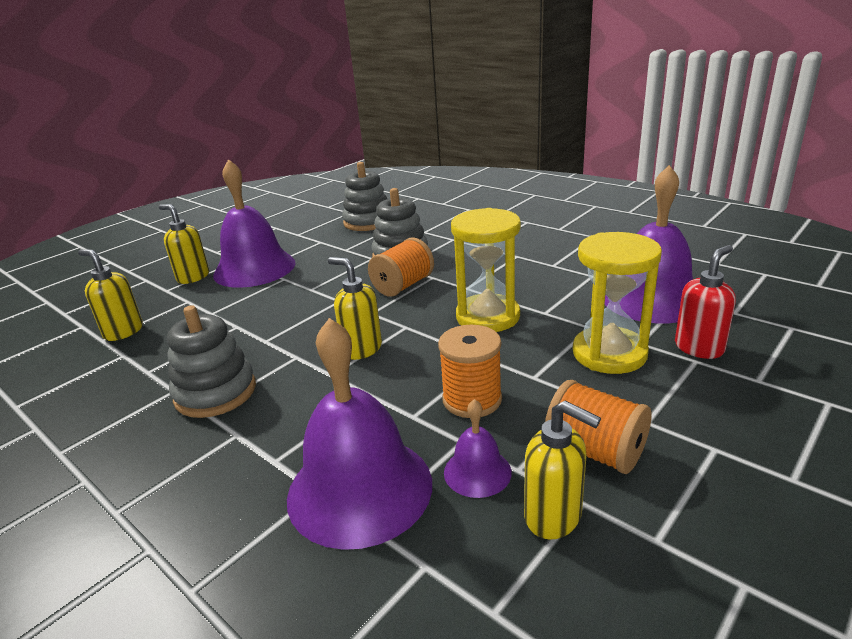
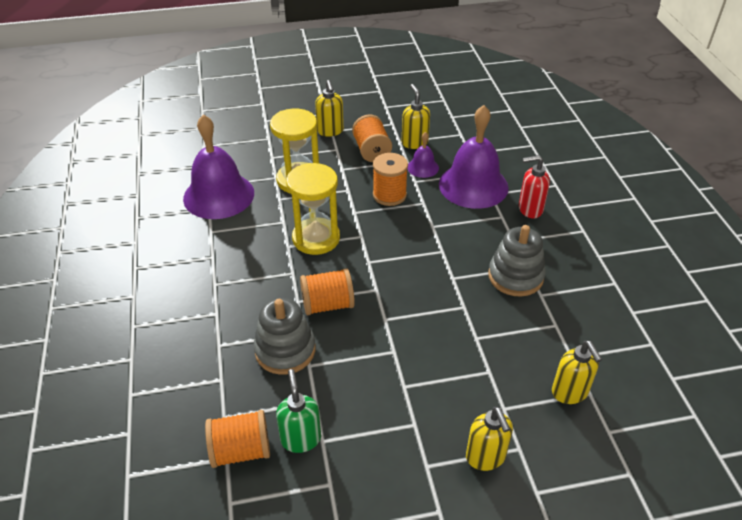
camera: 145 degrees left, 15 degrees up
purple bell [213,159,296,288] -> none
yellow soap dispenser [328,257,382,360] -> yellow soap dispenser moved to [315,80,344,137]
grey stacking toy [342,162,387,231] -> orange spool [205,410,270,468]
red soap dispenser [675,245,736,359] -> red soap dispenser moved to [519,155,550,218]
none -> green soap dispenser [276,369,321,453]

